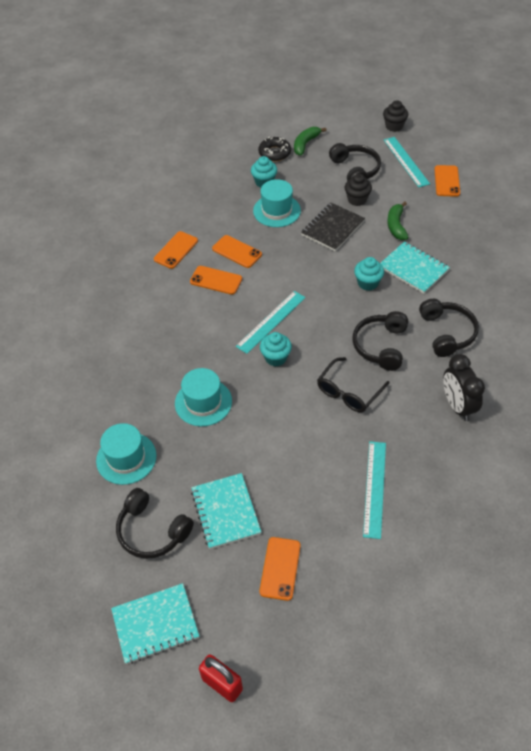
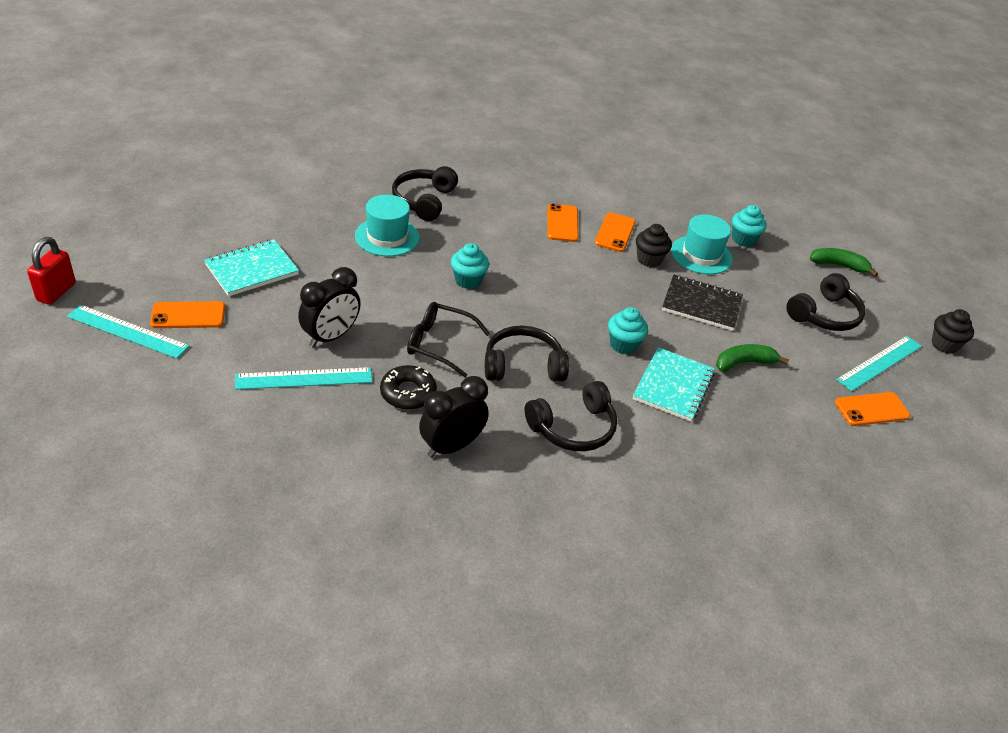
camera: 65 degrees right, 10 degrees down
turquoise hat [96,423,157,485] -> none
turquoise notebook [111,583,199,664] -> none
black headphones [116,488,194,559] -> black headphones moved to [392,166,458,221]
orange phone [154,231,198,269] -> none
turquoise ruler [236,291,306,354] -> turquoise ruler moved to [67,305,189,359]
black donut [258,137,291,162] -> black donut moved to [380,365,437,410]
black cupcake [345,174,372,206] -> black cupcake moved to [636,224,672,267]
none -> black clock [298,267,361,347]

